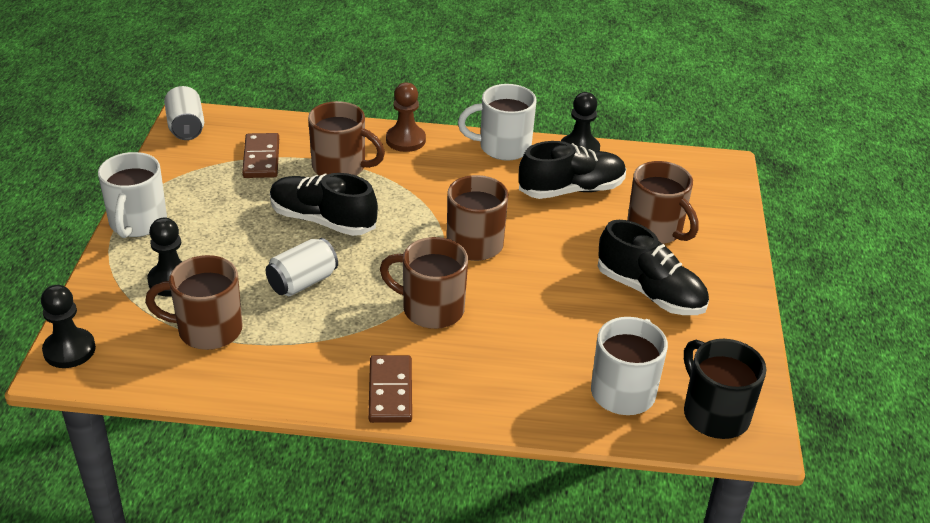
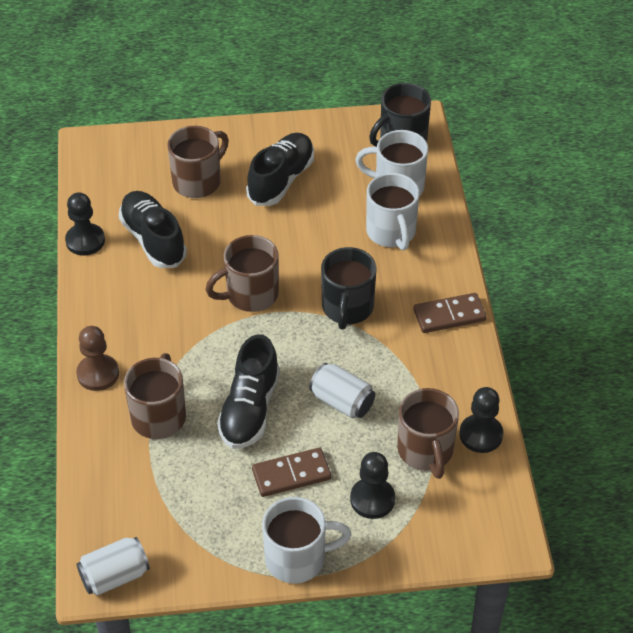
camera: 100 degrees left, 10 degrees up
black pawn [41,285,96,368] -> black pawn moved to [459,387,503,453]
brown domino [242,133,279,178] -> brown domino moved to [252,448,331,497]
brown mug [380,237,468,329] -> black mug [321,247,376,330]
white mug [458,84,536,161] -> white mug moved to [366,173,420,251]

